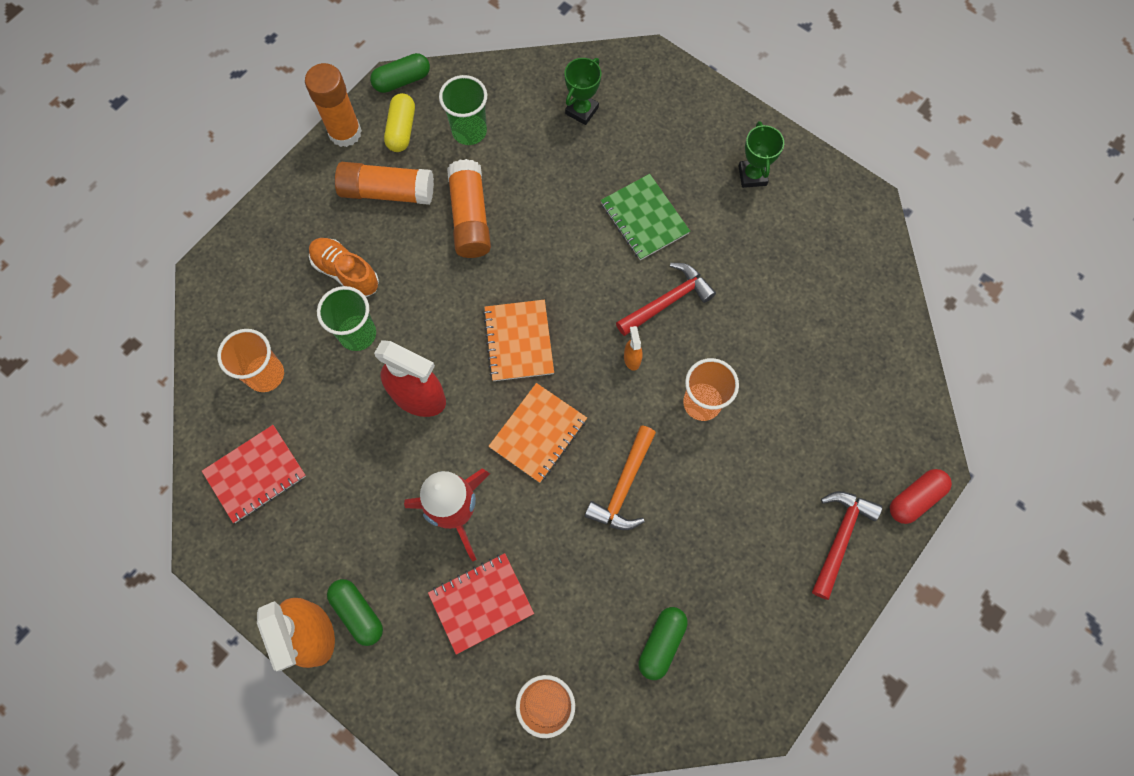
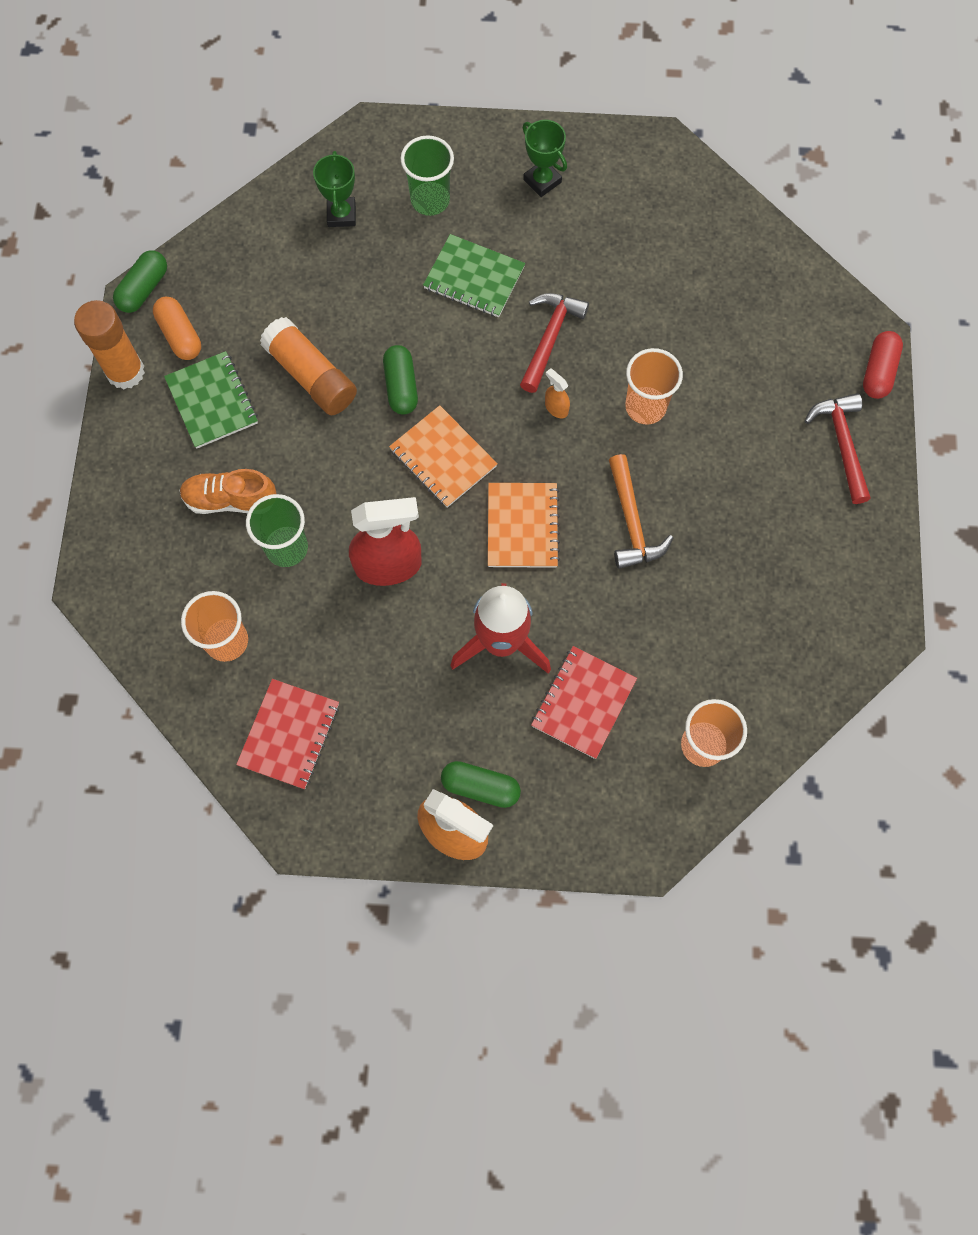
camera: 35 degrees left, 0 degrees up
orange glue stick [335,162,434,205] -> green notebook [164,351,258,449]
yellow capsule [384,93,415,152] -> orange capsule [153,297,201,360]
green cup [439,75,487,145] -> green cup moved to [401,135,454,216]
green capsule [639,607,688,680] -> green capsule moved to [383,345,418,415]

